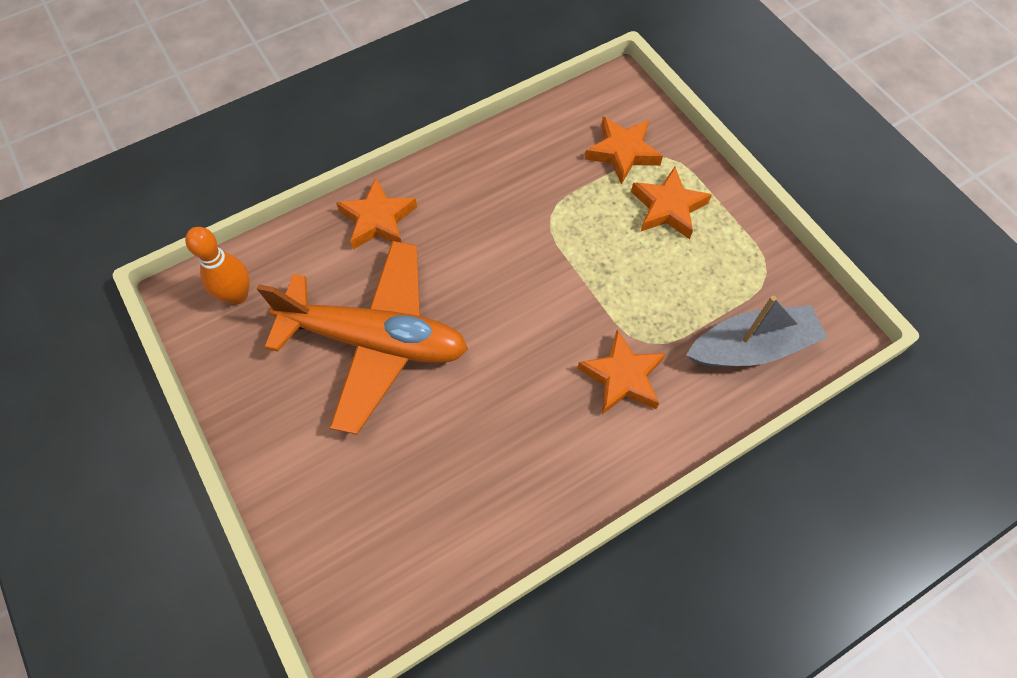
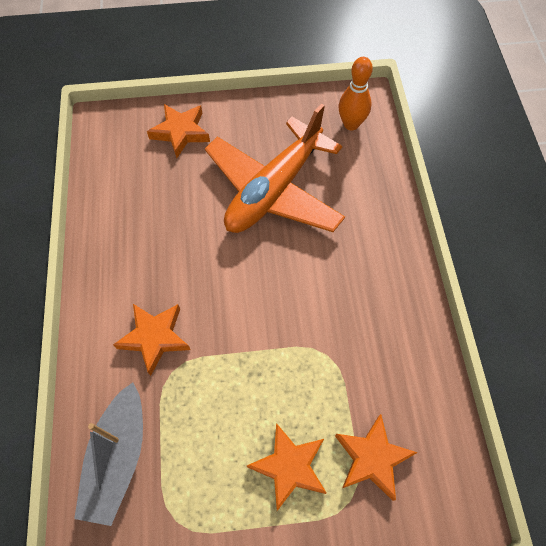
camera: 115 degrees right, 0 degrees up
orange star [336,178,417,250] -> orange star moved to [147,104,210,158]

